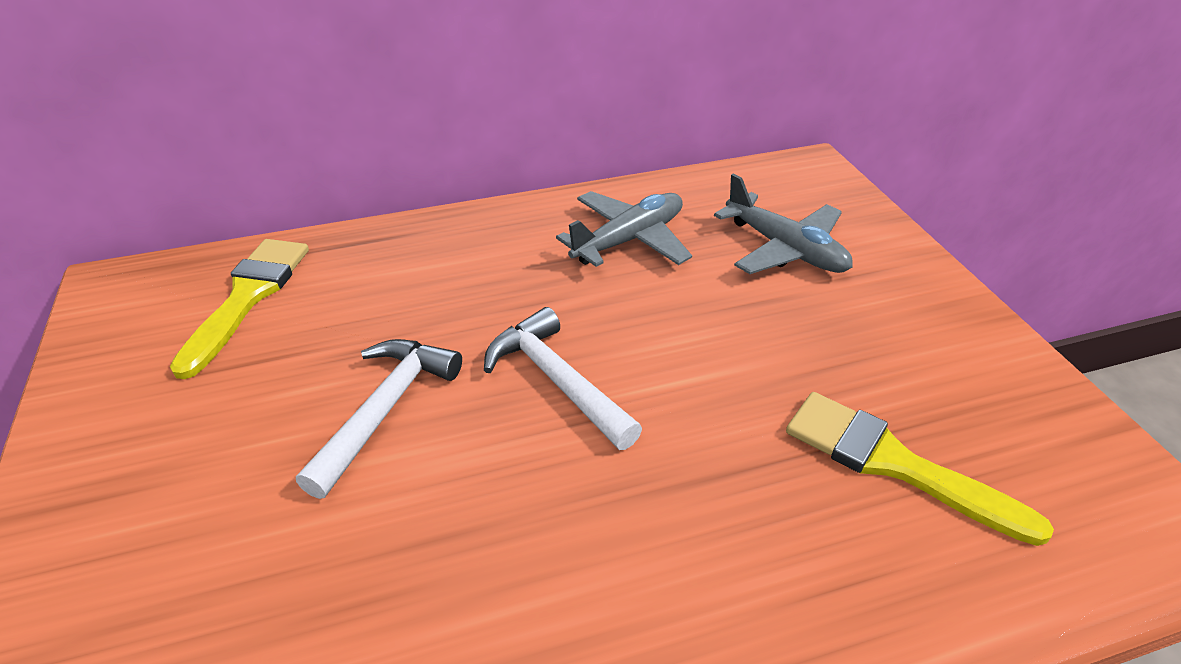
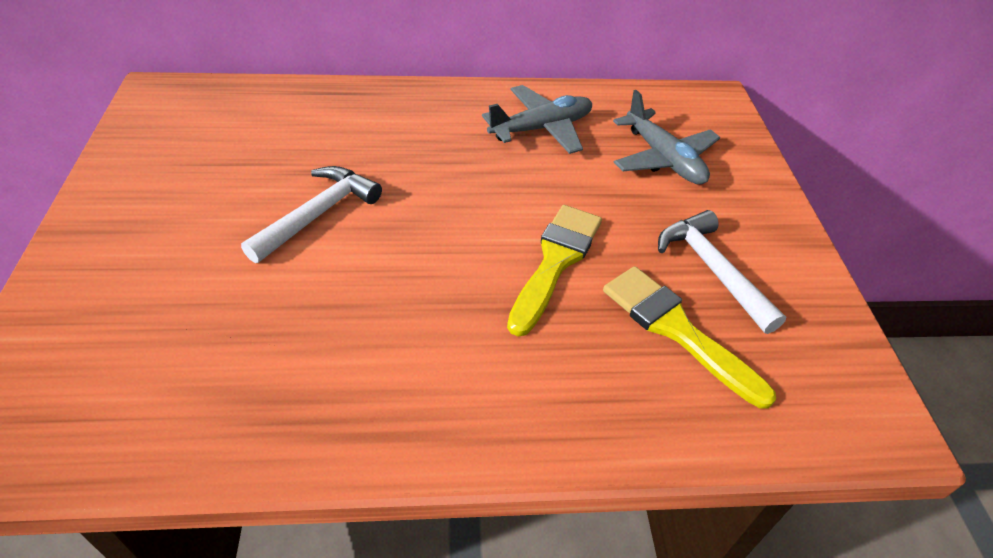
camera: 10 degrees right, 5 degrees up
yellow brush [170,239,309,379] -> yellow brush moved to [507,205,602,337]
white hammer [484,307,642,450] -> white hammer moved to [658,210,786,334]

